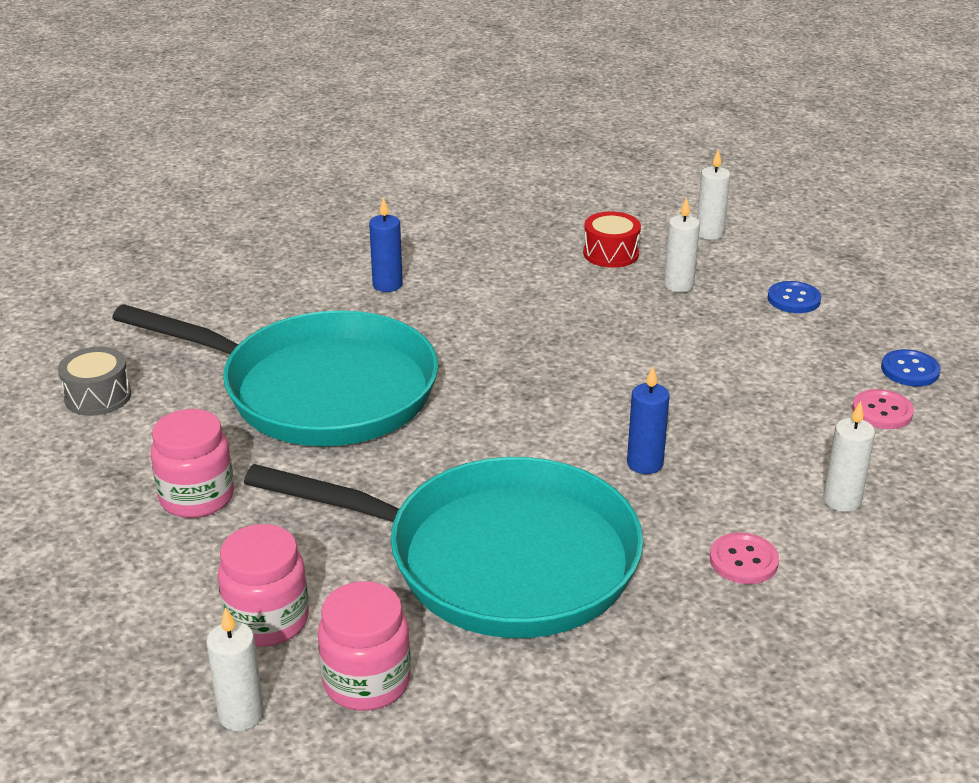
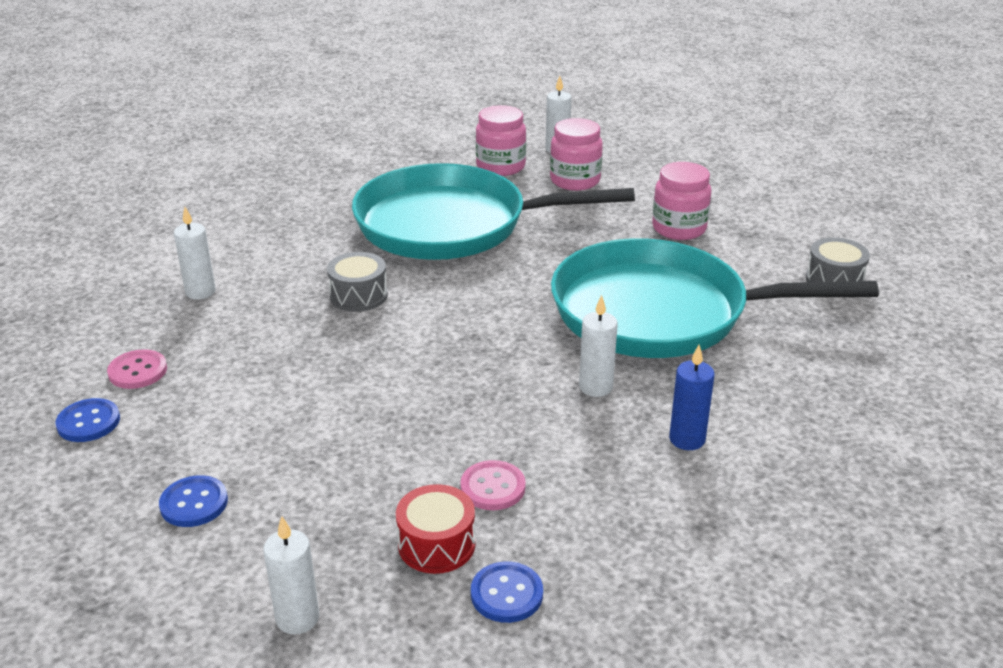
camera: 165 degrees right, 0 degrees up
blue candle [627,366,670,474] -> grey drum [327,252,388,312]
white candle [664,197,700,292] -> white candle moved to [579,295,618,397]
pink button [710,532,779,584] -> pink button moved to [460,460,526,510]
none -> blue button [471,561,543,623]

